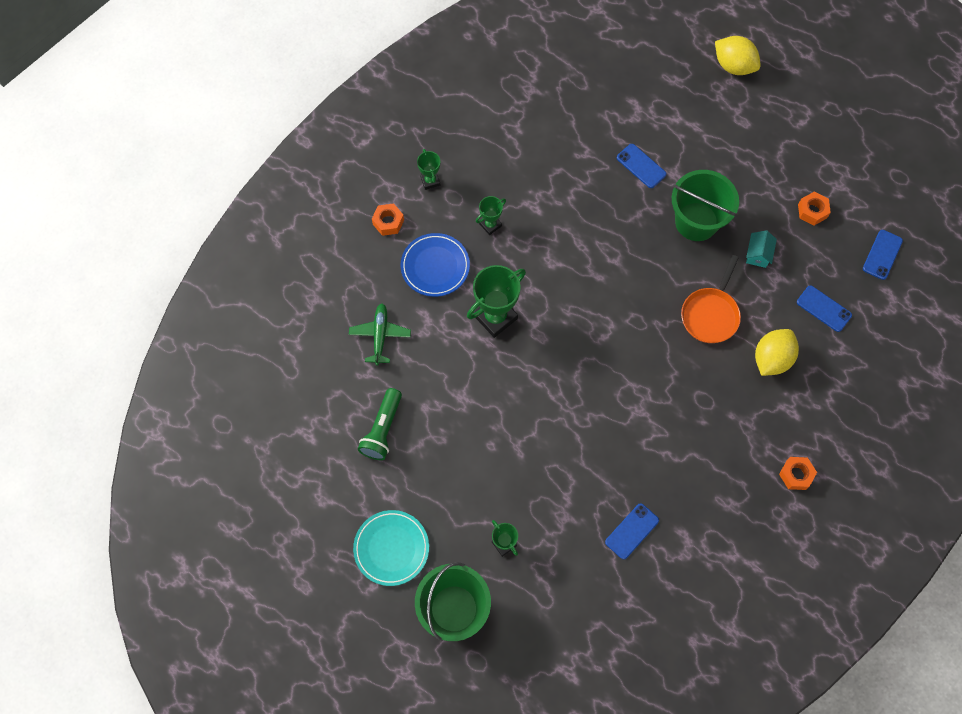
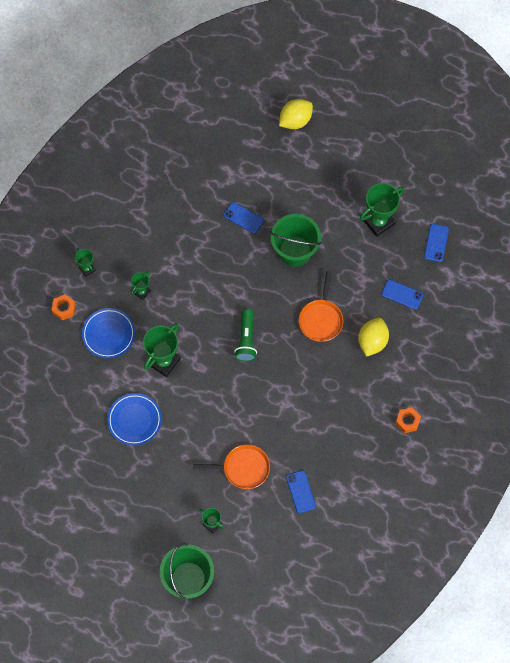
camera: 15 degrees left, 0 degrees up
green plane [349,304,411,366] -> none
turquoise plate [353,510,429,586] -> none
green flashlight [358,388,402,460] -> green flashlight moved to [234,309,257,362]
blue phone [605,503,659,559] -> blue phone turned 45 degrees counterclockwise [286,470,316,513]
yellow lemon [715,36,761,75] -> yellow lemon turned 60 degrees counterclockwise [279,99,313,129]
turquoise house [746,230,777,268] -> none
orange nut [798,192,831,225] -> green trophy [360,183,404,237]
none -> blue plate [107,393,162,446]
none -> orange pan [193,444,270,489]

